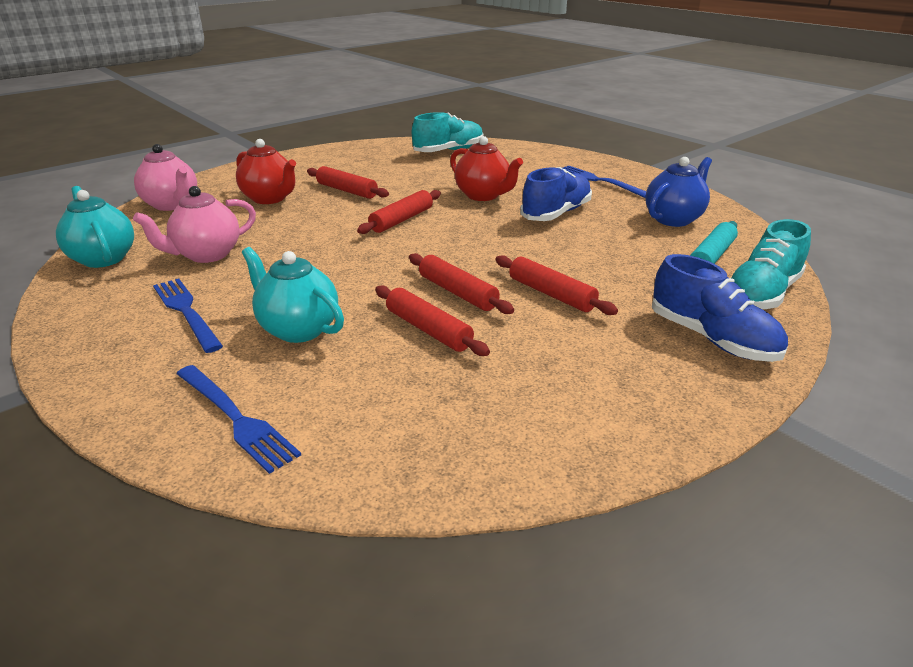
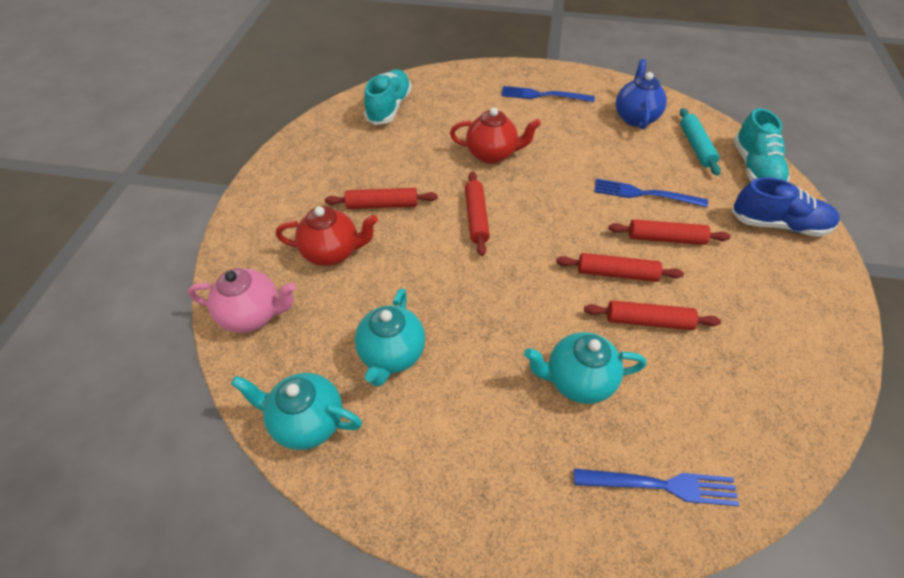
camera: 40 degrees left, 20 degrees up
pink teapot [133,186,256,263] -> turquoise teapot [355,288,425,387]
blue fork [153,278,223,353] -> blue fork moved to [594,179,708,207]
blue shoe [520,167,592,221] -> none

